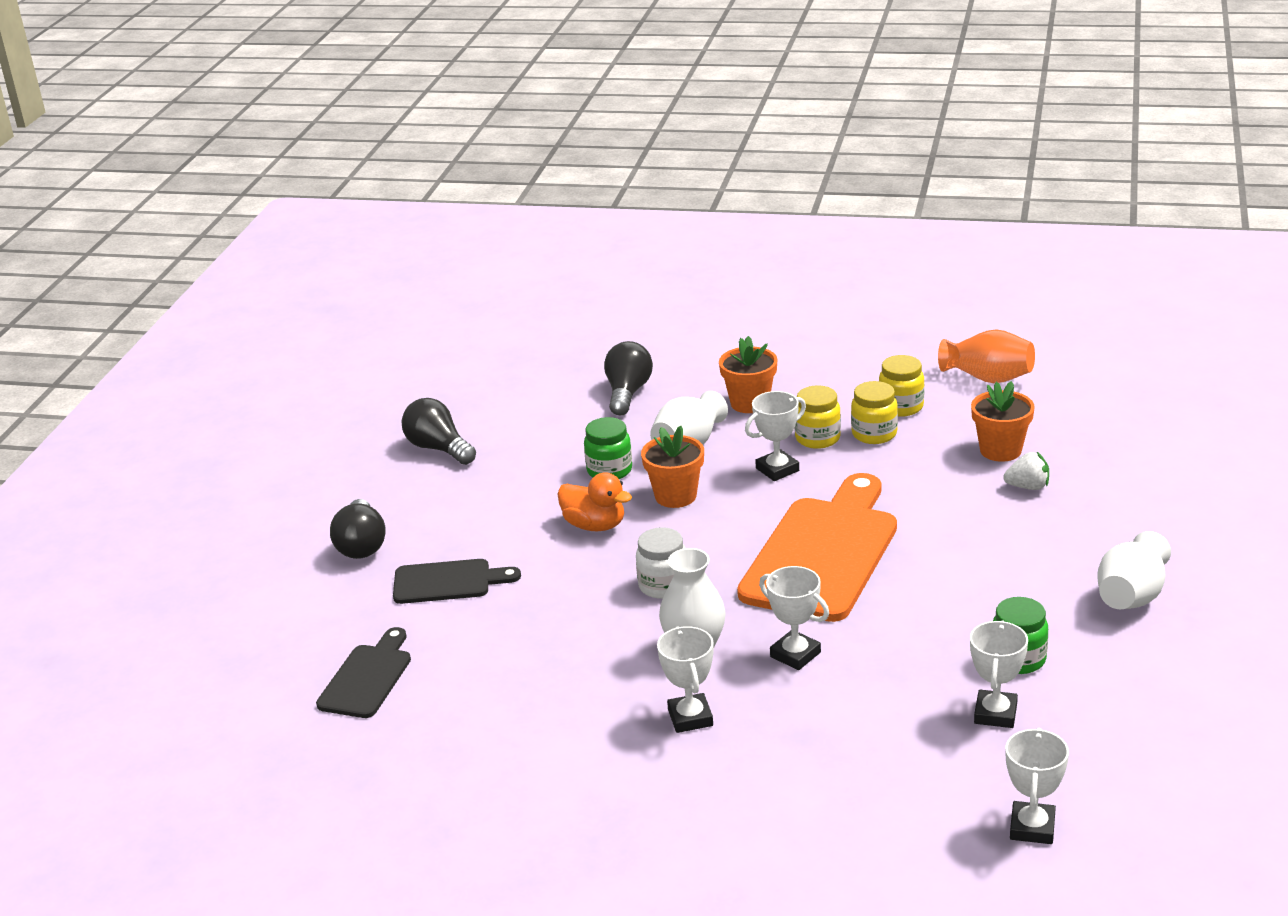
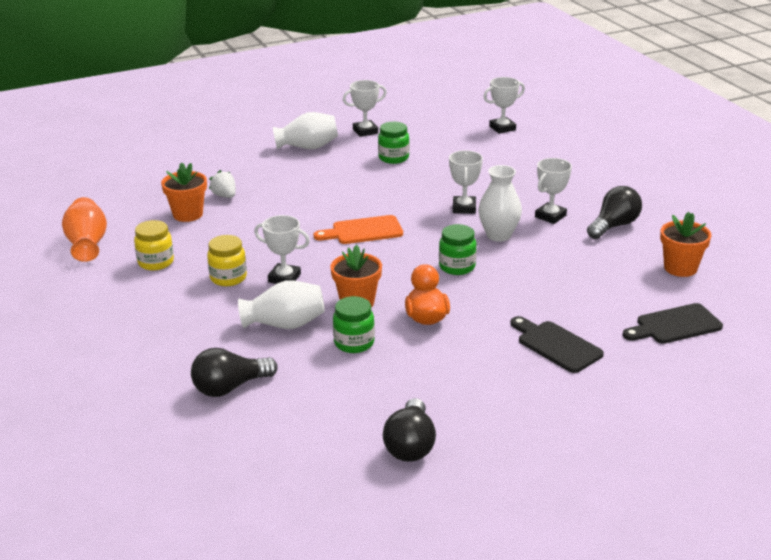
camera: 130 degrees left, 0 degrees up
black light bulb [330,499,386,559] -> black light bulb moved to [587,186,642,239]
white jar [636,527,685,599] -> green jar [439,224,477,275]
orange flower pot [719,336,778,413] -> orange flower pot moved to [660,212,712,277]
orange cutting board [737,473,897,622] -> orange cutting board [314,215,403,244], size x0.52
yellow jar [851,381,898,444] -> none
white trophy [970,621,1028,728] -> white trophy moved to [343,80,387,137]

